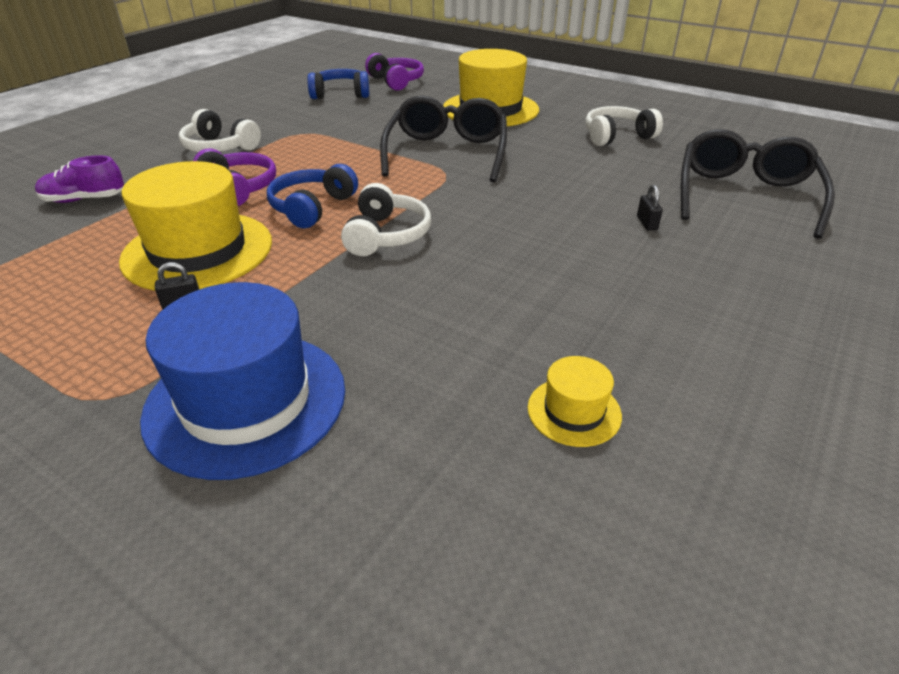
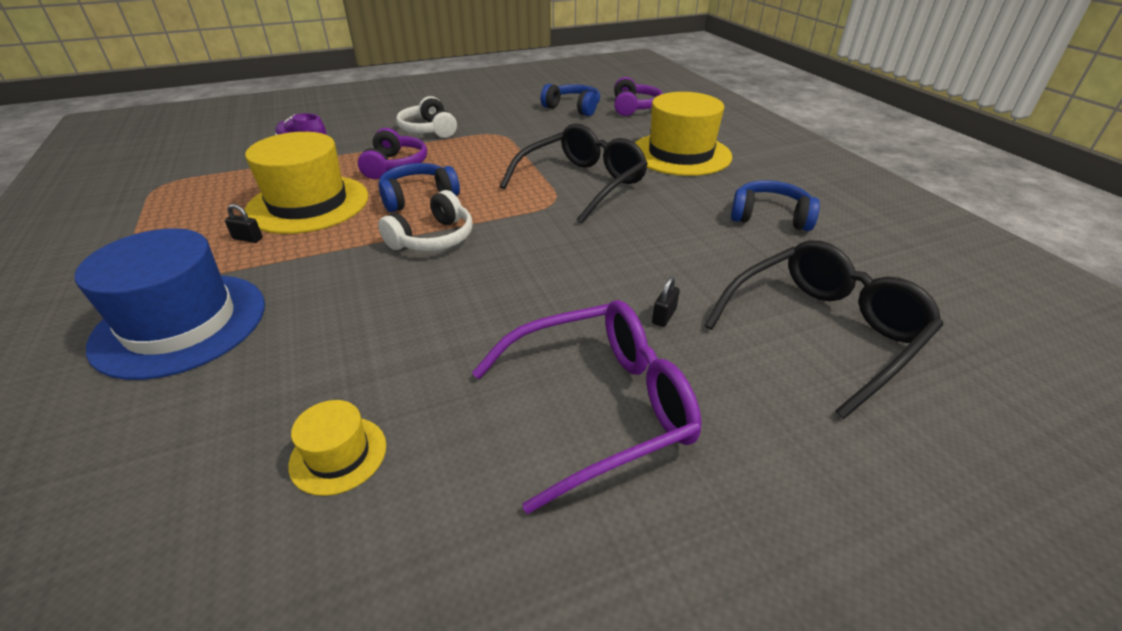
camera: 35 degrees right, 0 degrees up
white headphones [585,106,663,146] -> blue headphones [731,180,820,231]
none -> purple glasses [472,300,702,514]

